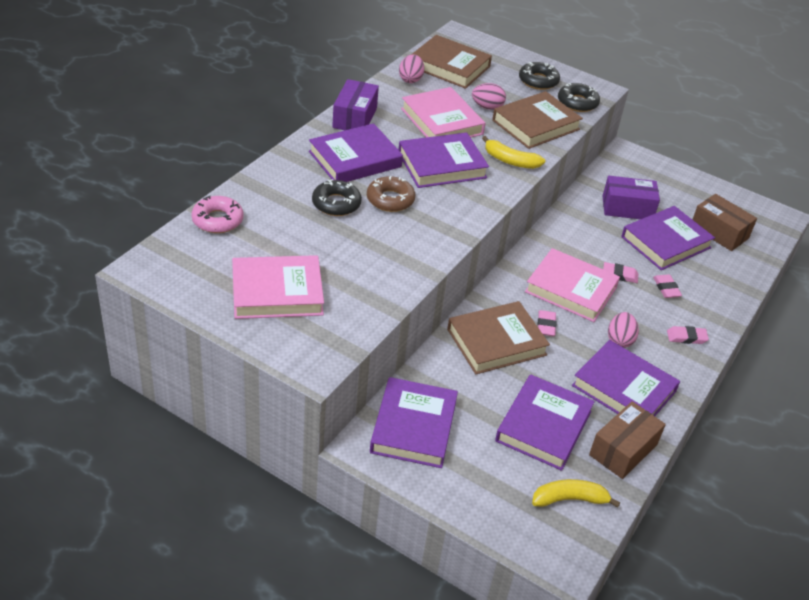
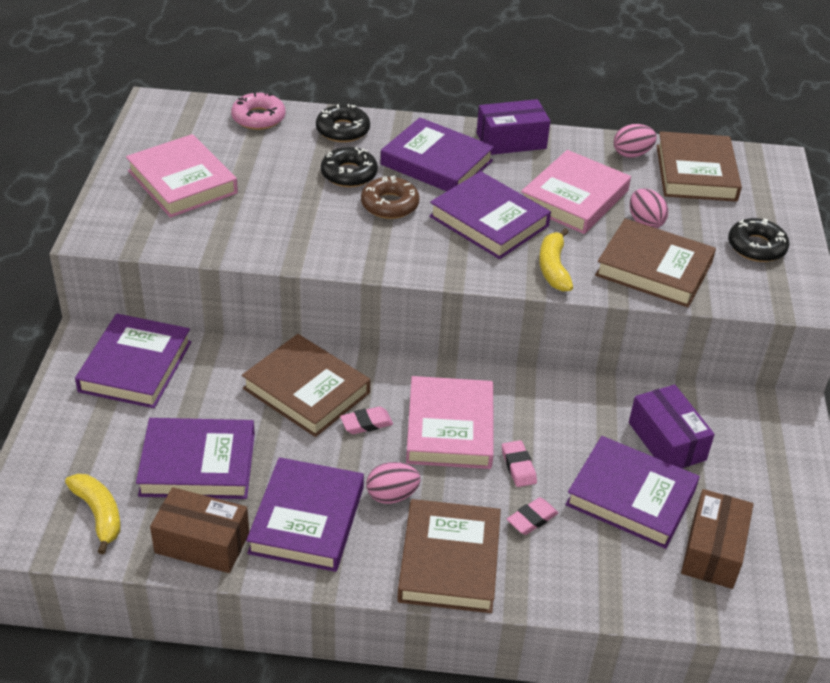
camera: 65 degrees right, 0 degrees up
purple book [370,377,458,468] -> purple book turned 60 degrees counterclockwise [75,314,191,408]
black donut [558,83,600,112] -> black donut moved to [316,104,370,142]
pink eraser [667,326,709,344] -> brown book [397,499,501,613]

